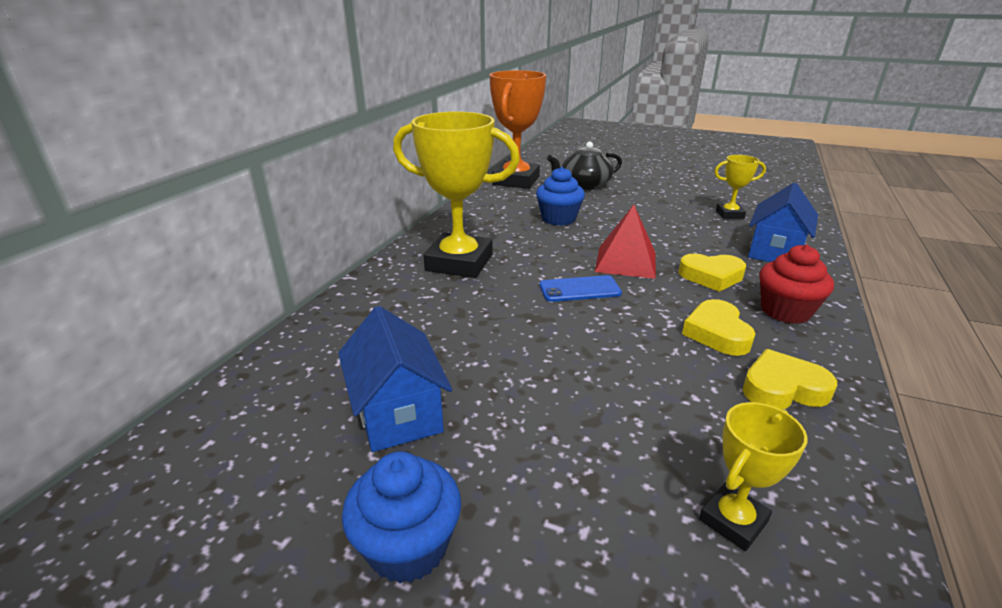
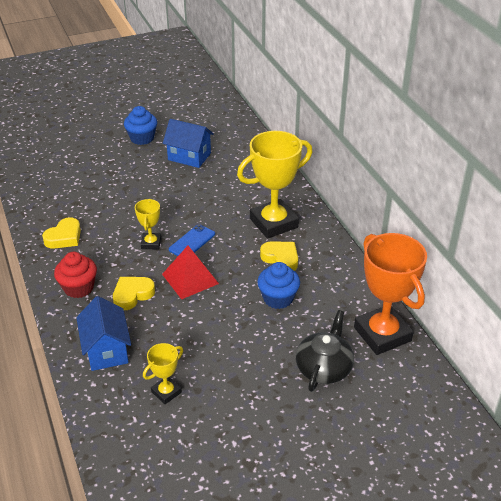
camera: 135 degrees right, 10 degrees up
yellow heart [682,299,755,356] -> yellow heart moved to [260,241,298,271]
yellow trophy [699,402,808,551] -> yellow trophy moved to [135,199,161,250]

